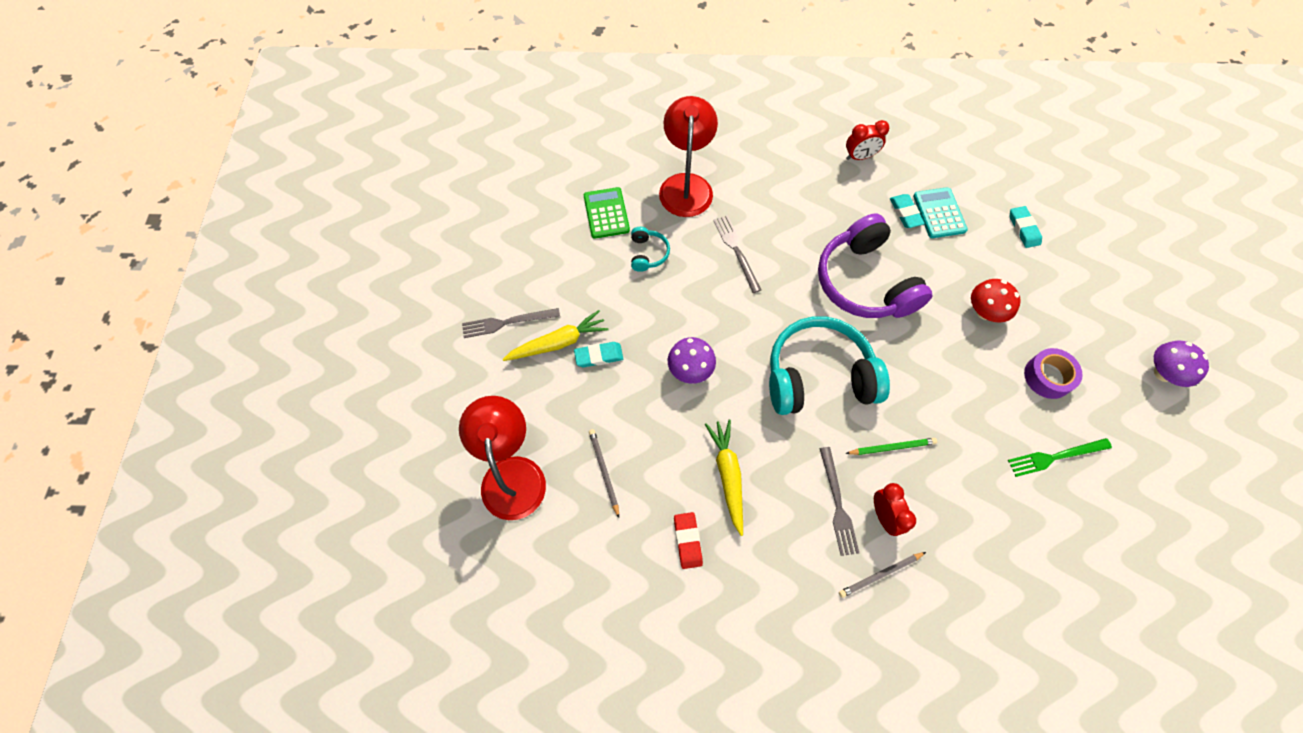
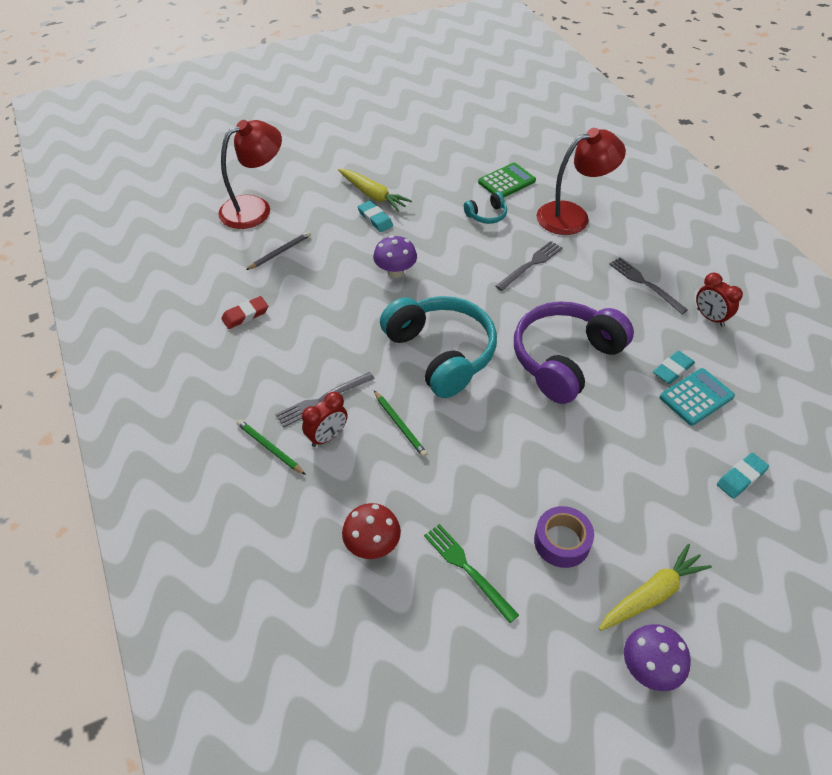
camera: 65 degrees right, 15 degrees down
grey fork [462,308,560,338] -> grey fork moved to [609,257,688,314]
yellow carrot [705,419,743,536] -> yellow carrot moved to [599,544,712,631]
grey pencil [839,552,926,598] -> green pencil [237,419,306,475]
red mushroom [971,279,1021,323] -> red mushroom moved to [342,503,401,559]

